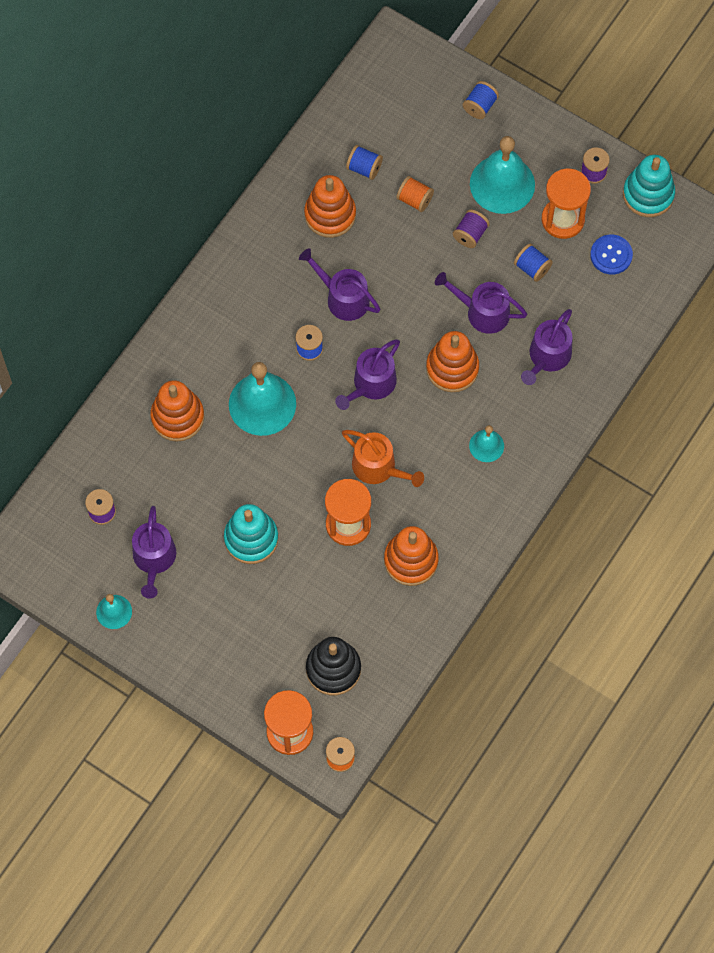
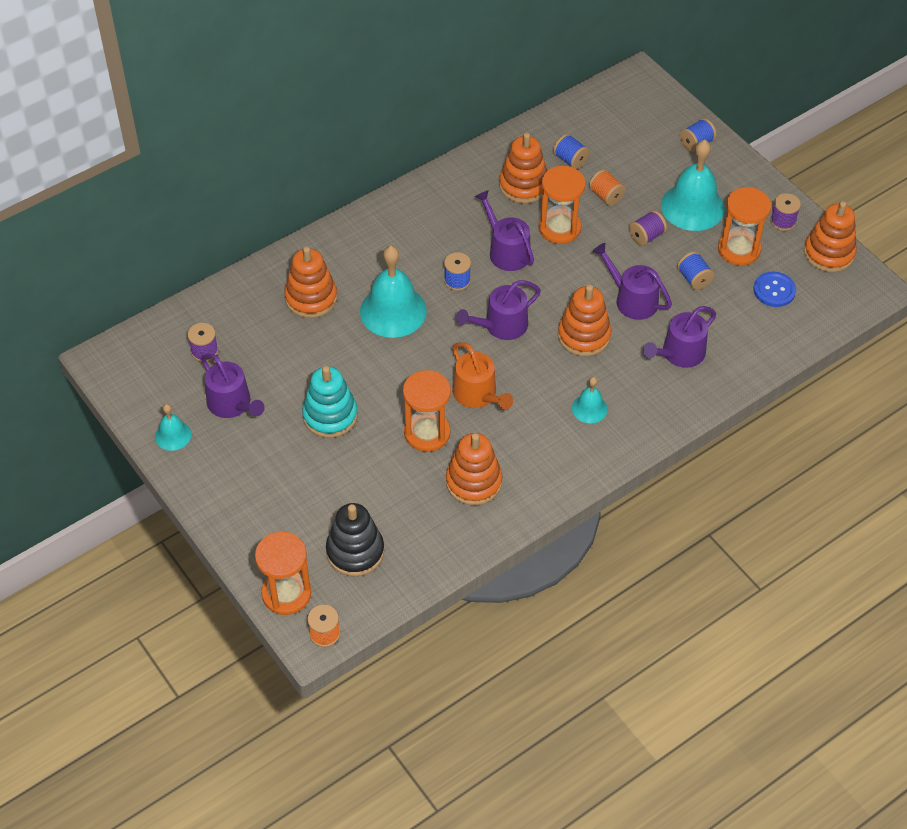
camera: 20 degrees right, 15 degrees down
purple watering can [132,506,176,599] -> purple watering can turned 60 degrees counterclockwise [201,354,265,418]
turquoise stacking toy [623,155,675,217] -> orange stacking toy [804,201,857,272]
none -> orange hourglass [539,166,586,244]

